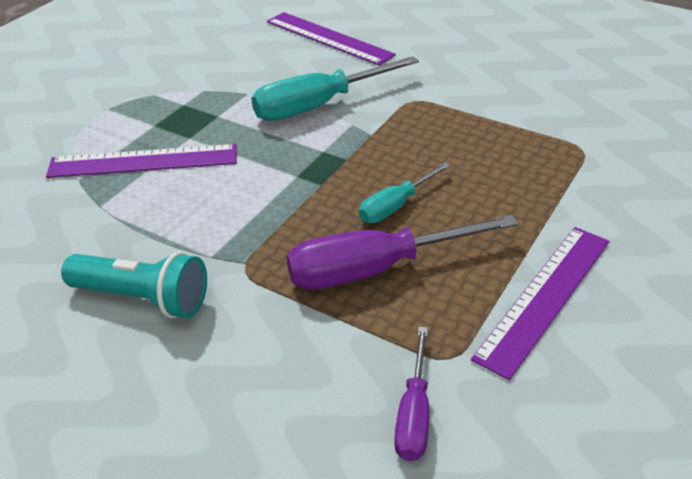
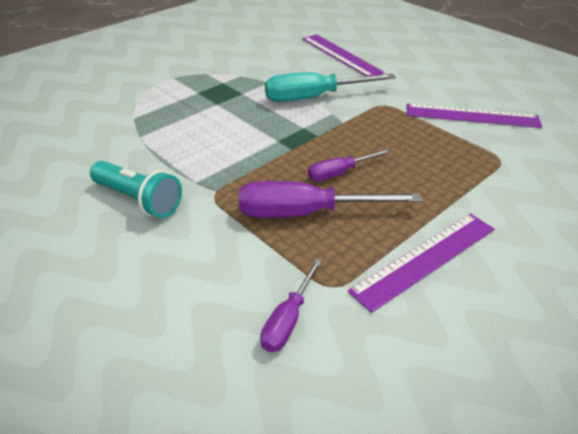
camera: 15 degrees right, 0 degrees up
purple ruler [46,144,237,178] -> purple ruler moved to [406,103,542,128]
turquoise screwdriver [359,162,451,223] -> purple screwdriver [308,149,390,181]

